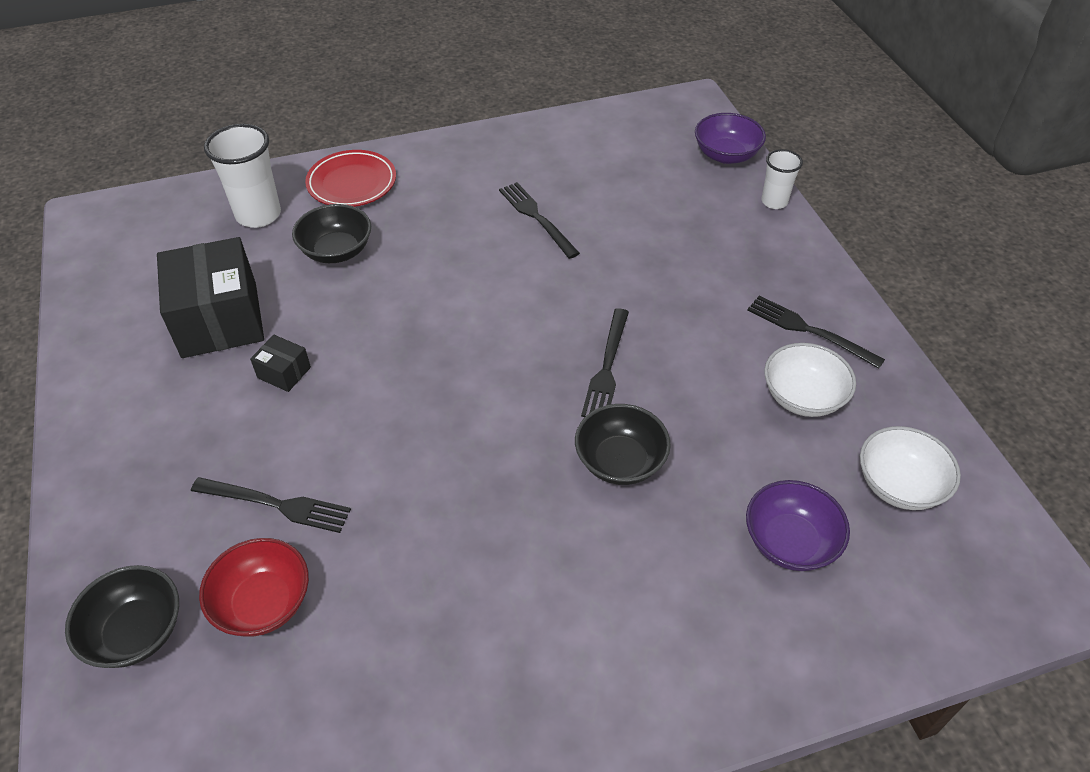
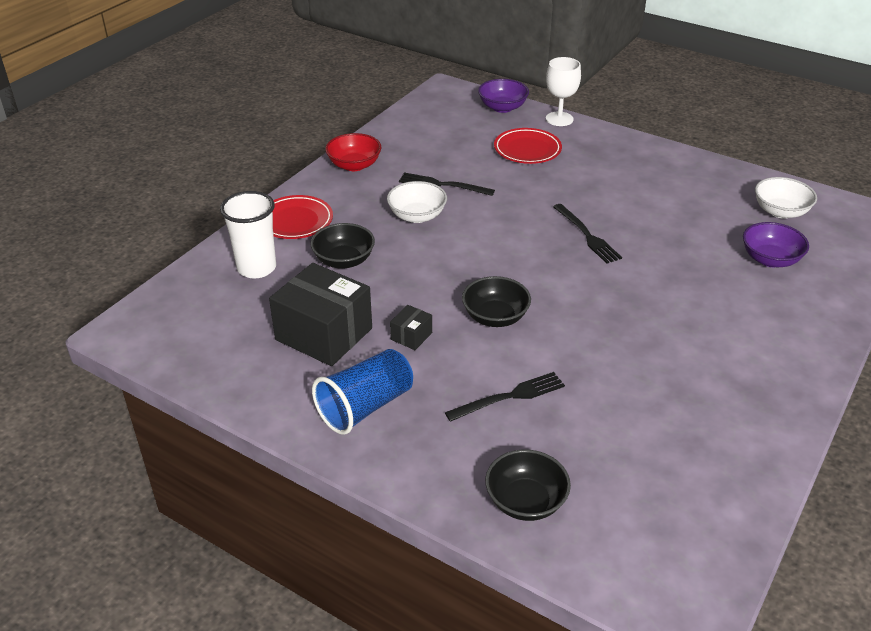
camera: 40 degrees left, 10 degrees down
red bowl [199,538,309,637] -> red bowl moved to [325,133,381,171]
black box [250,335,311,392] -> black box turned 45 degrees counterclockwise [390,305,432,350]
black bowl [575,404,671,485] -> black bowl moved to [462,276,531,327]
black fork [747,296,885,369] -> none
white cup [761,149,803,209] -> white goblet [546,57,581,126]
white bowl [764,343,856,417] -> white bowl moved to [387,181,447,223]
none -> blue cup [312,349,413,435]
none -> red plate [494,128,562,164]

